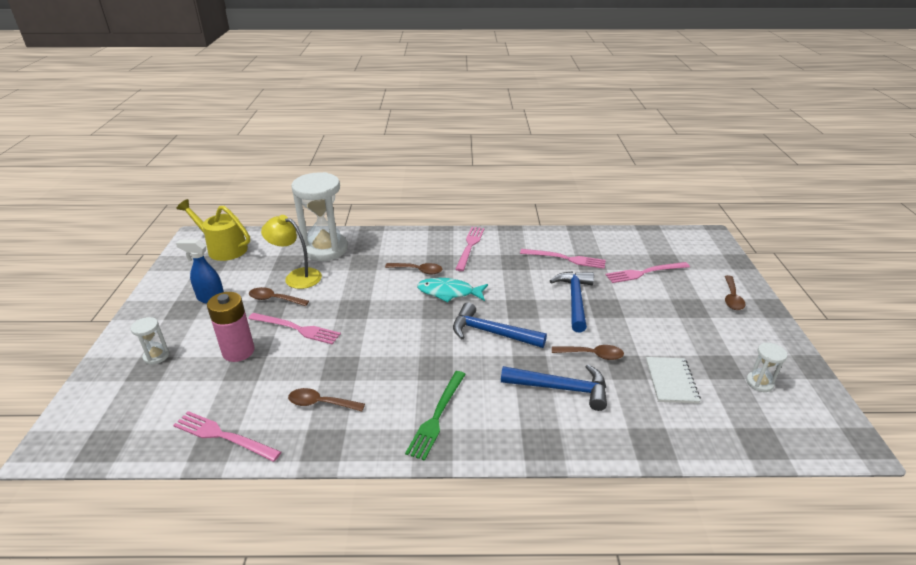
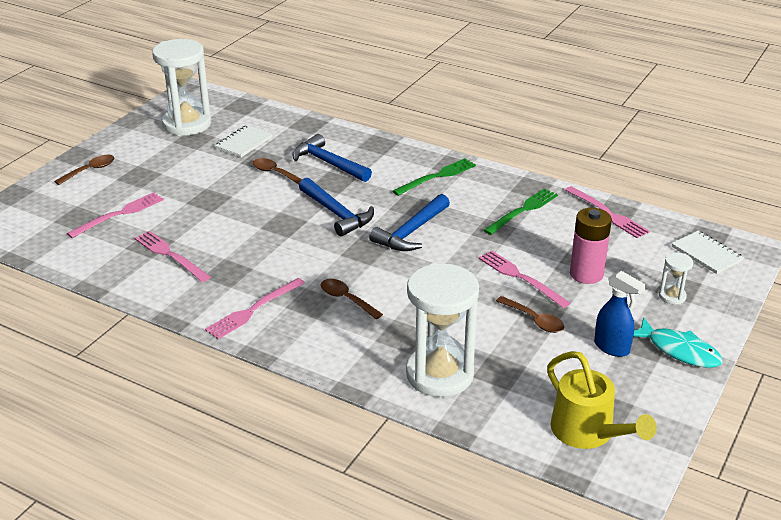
camera: 150 degrees left, 0 degrees up
yellow lamp [261,215,322,289] -> none
brown spoon [288,388,365,411] -> green fork [483,188,558,235]
turquoise fish [417,278,488,302] -> turquoise fish moved to [633,317,723,368]
blue hammer [550,271,594,333] -> blue hammer moved to [369,194,450,251]
pink fork [605,262,690,283] -> pink fork turned 60 degrees counterclockwise [67,192,164,238]
white hourglass [746,343,787,392] -> white hourglass [152,39,211,136], size x2.30
none -> white notebook [672,231,744,274]

